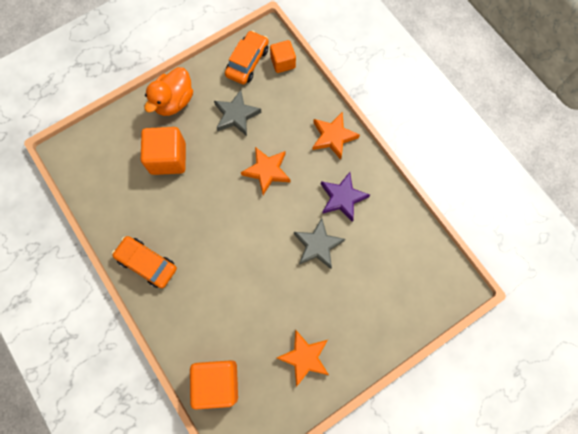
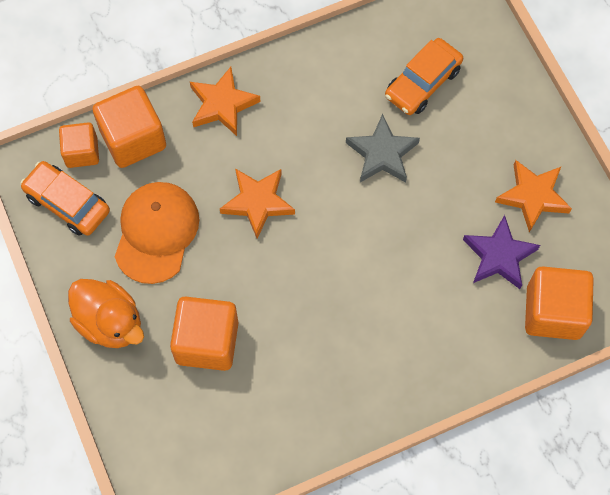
camera: 80 degrees left, 5 degrees down
orange car [112,236,177,288] -> orange car moved to [385,38,463,115]
grey star [214,90,262,136] -> orange cap [115,182,199,284]
purple star [321,172,370,222] -> purple star moved to [463,215,540,289]
none -> orange cube [93,86,166,168]

